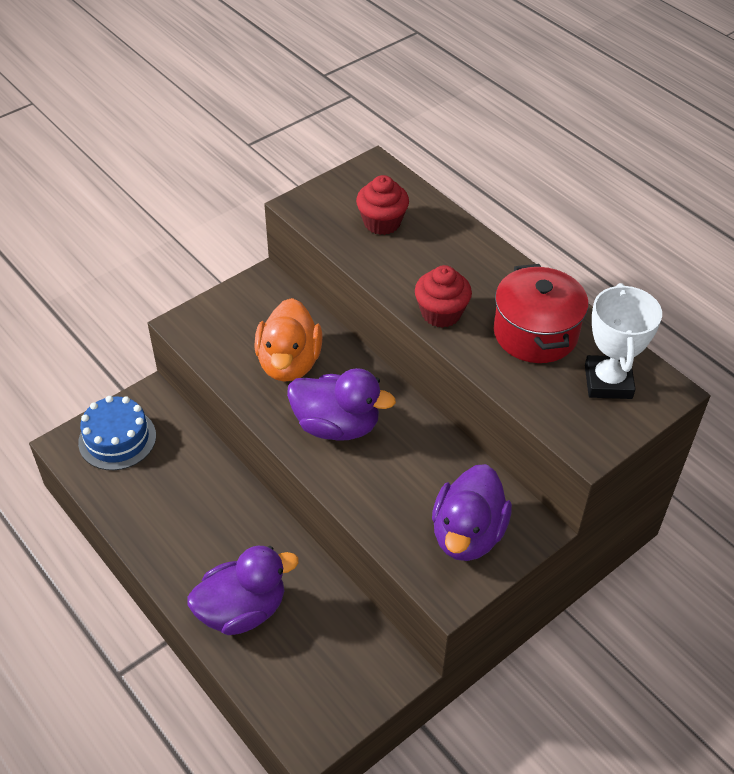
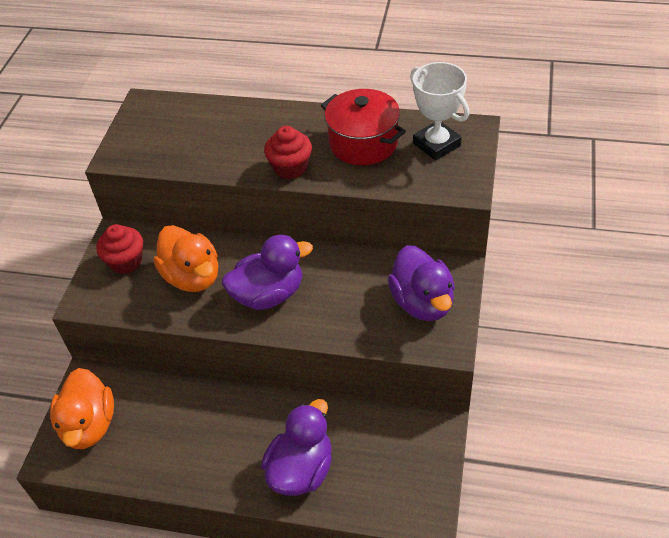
camera: 35 degrees left, 0 degrees up
blue cake [78,396,156,470] -> orange duck [50,368,114,449]
red cupcake [356,175,409,235] -> red cupcake moved to [96,224,143,274]

